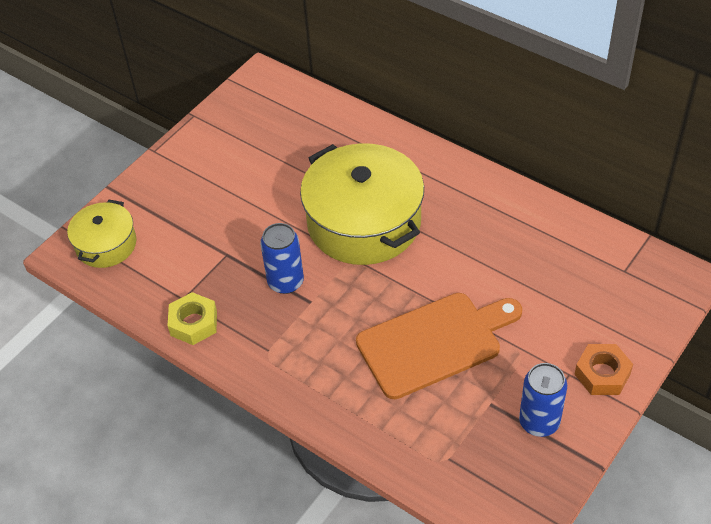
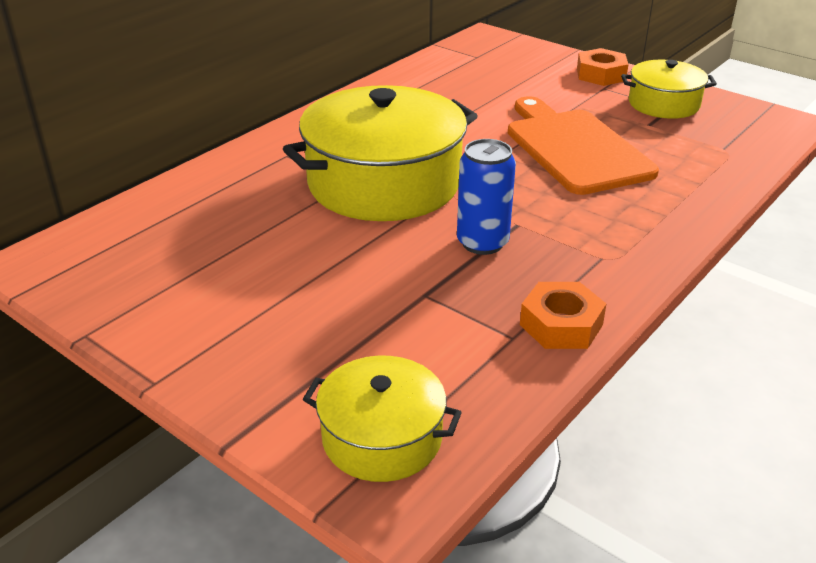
camera: 90 degrees left, 15 degrees down
yellow nut [168,292,217,345] -> orange nut [520,282,606,349]
blue can [519,363,567,437] -> yellow pot [621,60,717,119]

